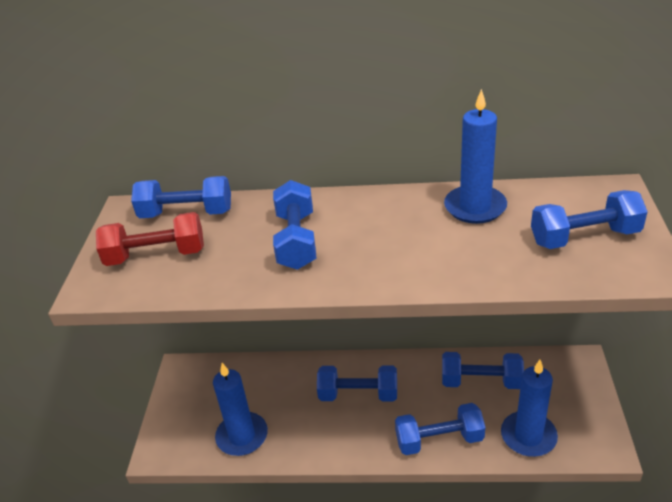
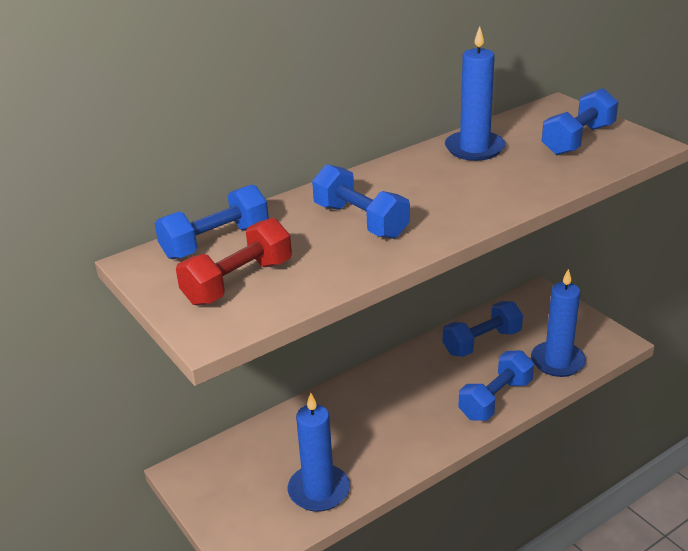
camera: 40 degrees left, 5 degrees down
blue dumbbell [317,366,397,402] -> none

